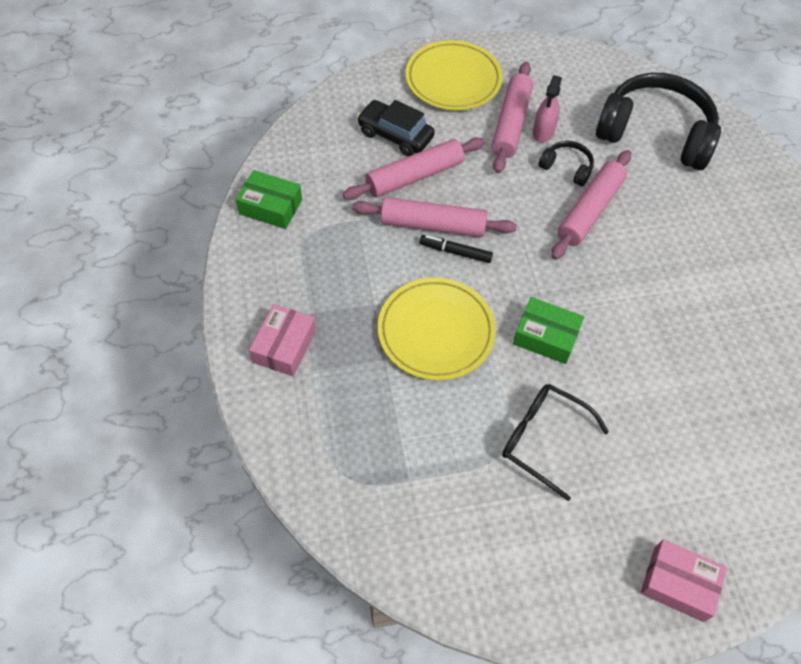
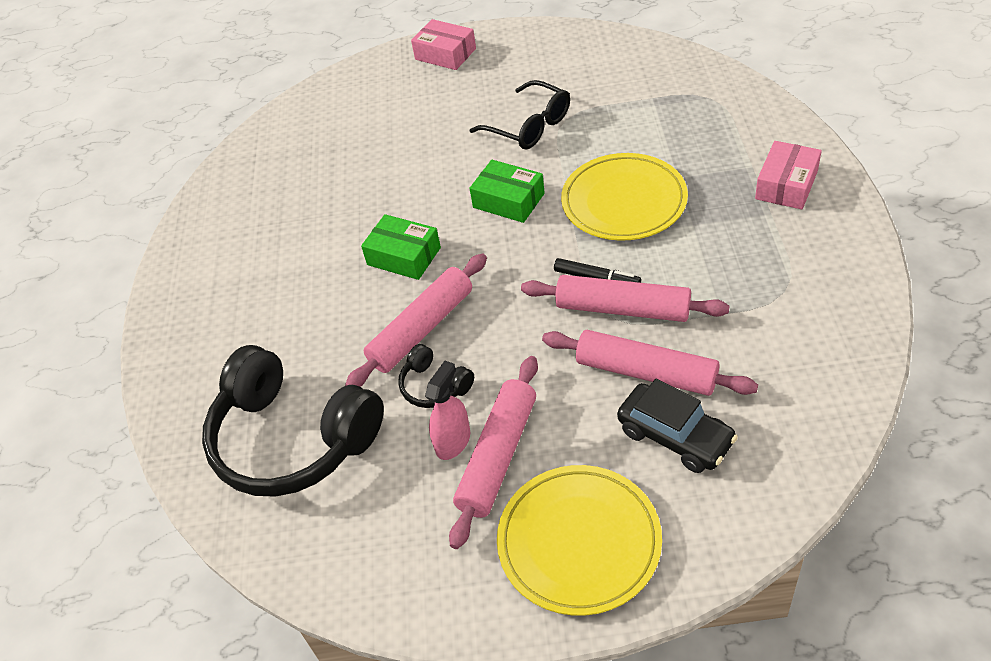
camera: 165 degrees left, 10 degrees down
green box [236,170,302,229] -> green box moved to [361,214,441,280]
pink rolling pin [343,137,485,200] -> pink rolling pin turned 45 degrees clockwise [542,330,758,396]

